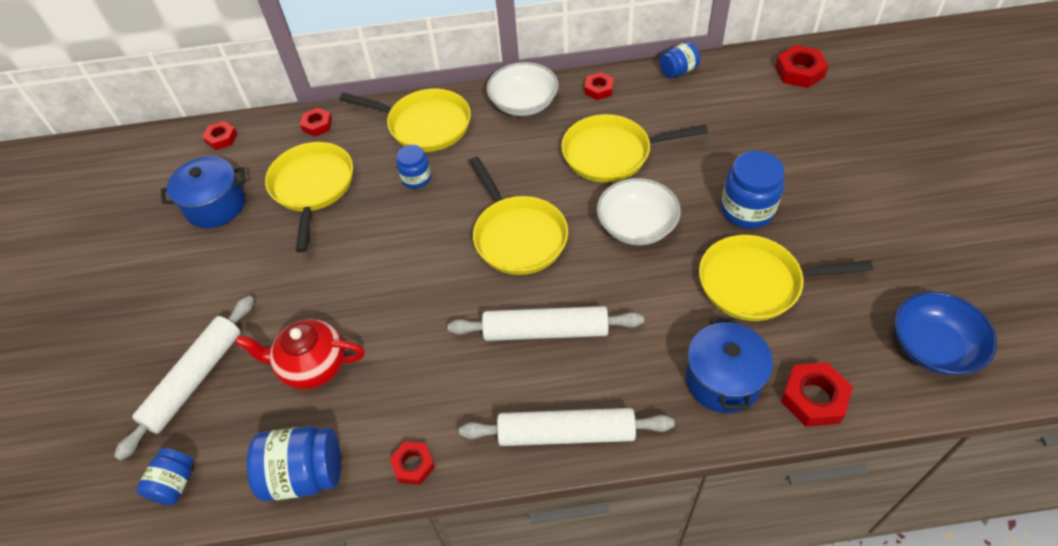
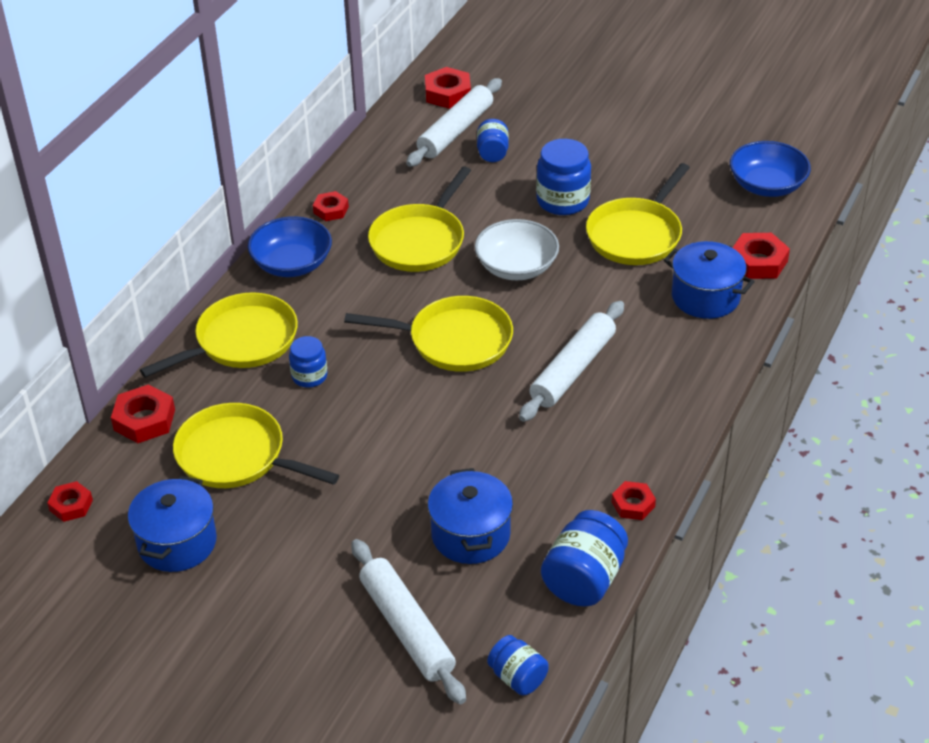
camera: 60 degrees left, 10 degrees down
red teapot [235,319,365,390] -> blue pot [428,468,513,564]
red nut [300,108,332,136] -> red nut [111,384,175,443], size x1.56
white rolling pin [459,408,675,446] -> white rolling pin moved to [406,78,502,167]
white bowl [487,62,559,116] -> blue bowl [248,216,332,277]
blue jar [659,41,700,78] -> blue jar moved to [477,119,509,162]

